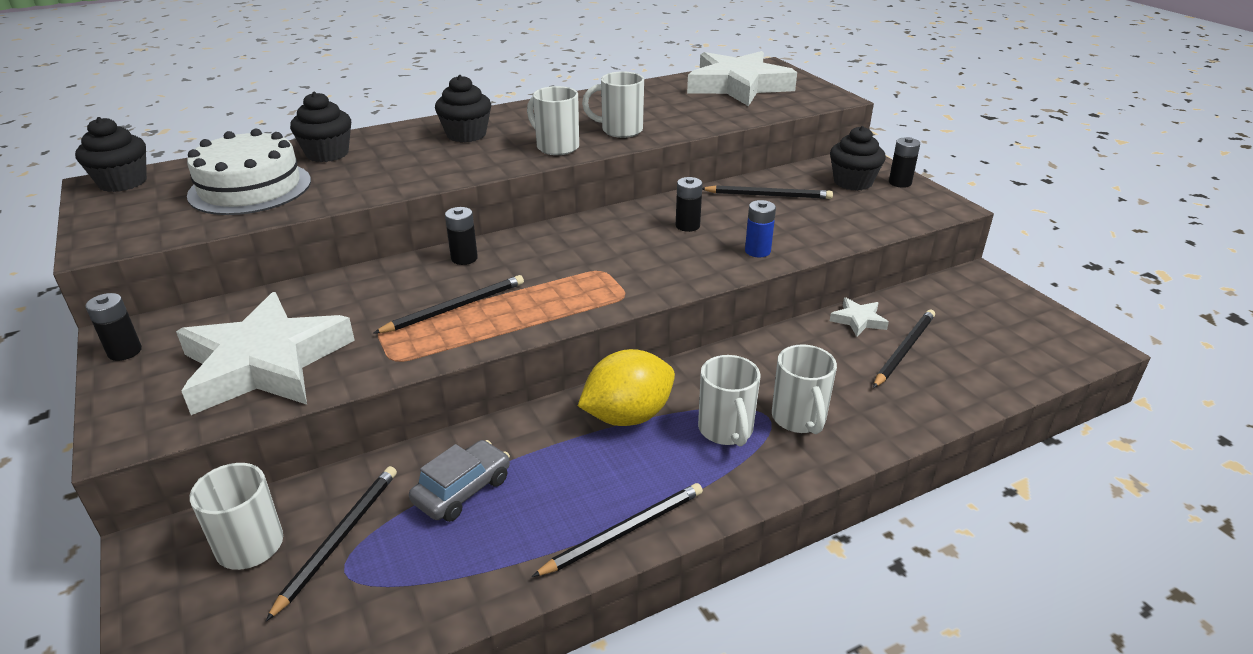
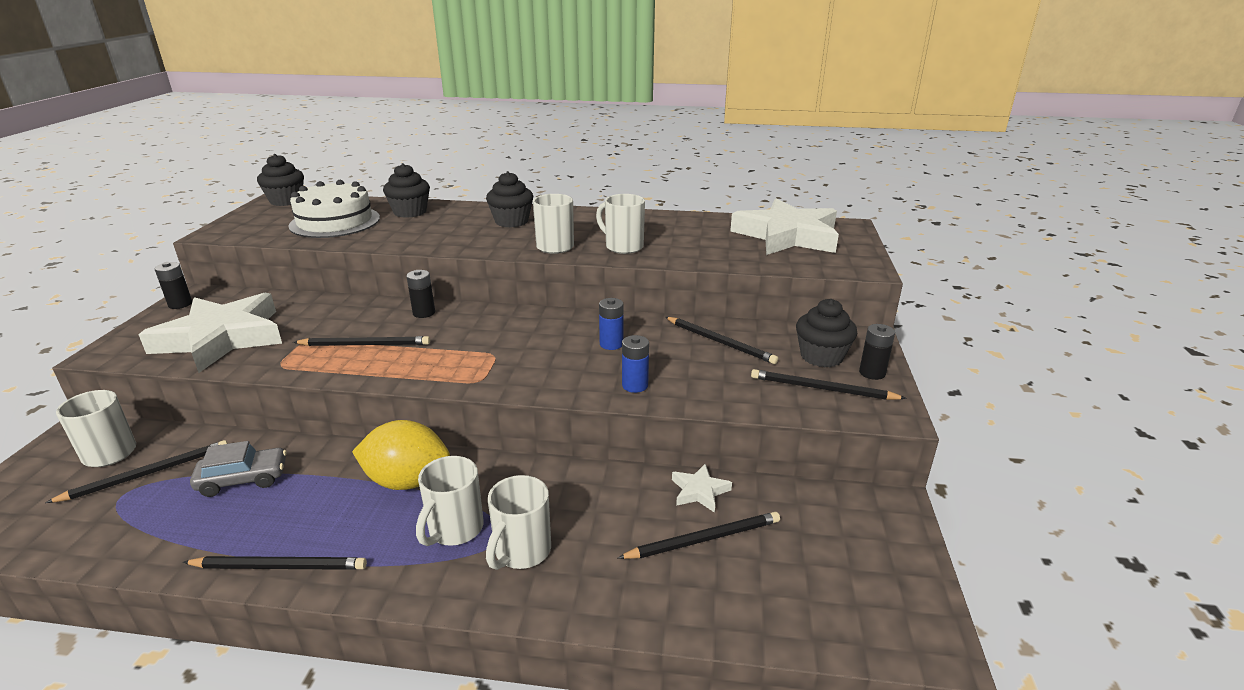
camera: 35 degrees right, 5 degrees down
black battery [676,177,703,232] -> blue battery [599,298,624,350]
none -> black pencil [751,369,907,400]

